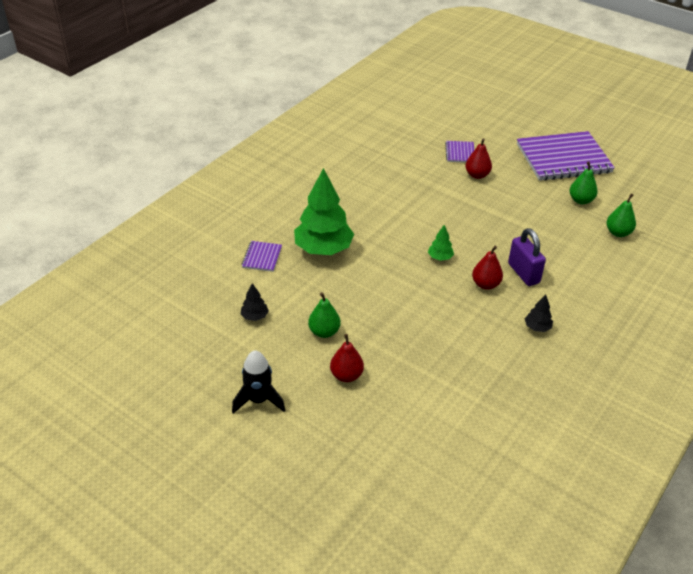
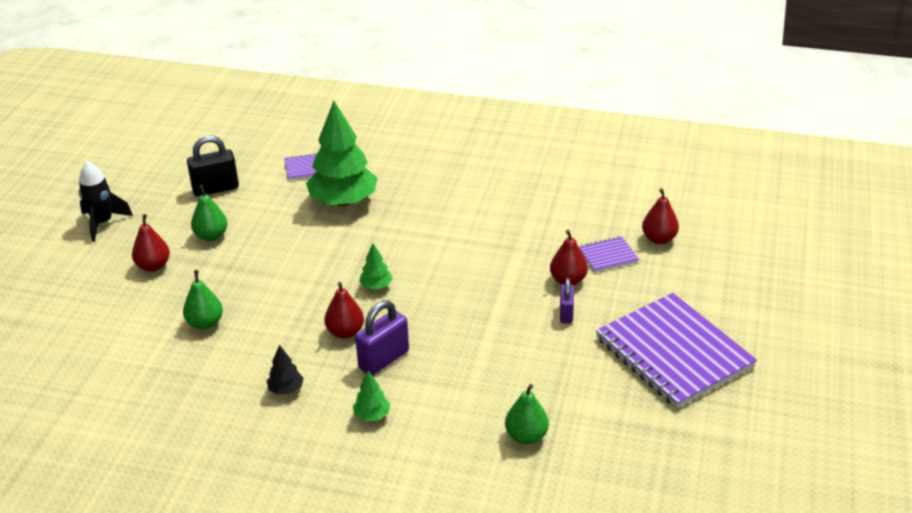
camera: 70 degrees right, 5 degrees down
black tree [241,283,269,321] -> black padlock [187,136,239,196]
green pear [570,162,598,204] -> green pear moved to [183,270,223,330]
none -> green tree [352,371,390,421]
none -> purple padlock [560,278,574,323]
none -> red pear [642,188,679,244]

